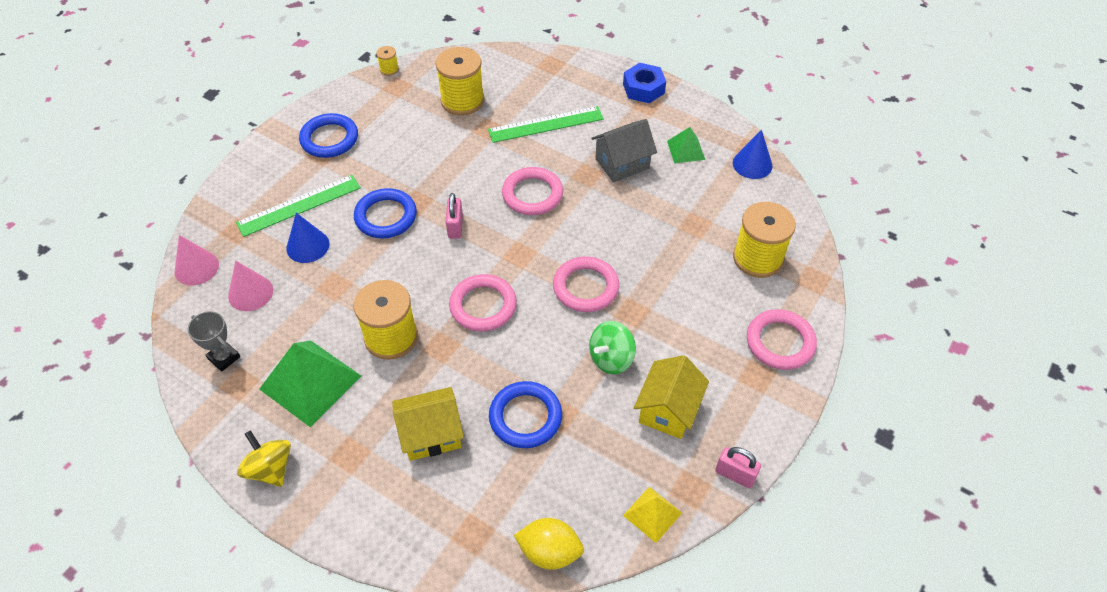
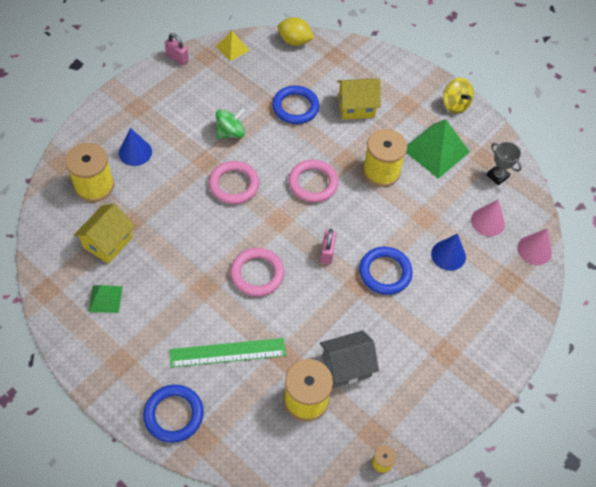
camera: 175 degrees left, 5 degrees up
green ruler [236,175,361,237] -> none
blue ring [299,113,358,158] -> blue ring moved to [143,384,204,443]
grey house [591,119,657,182] -> grey house moved to [320,331,379,388]
blue nut [623,63,666,103] -> none
yellow house [634,355,709,439] -> yellow house moved to [74,204,135,264]
blue cone [733,130,773,179] -> blue cone moved to [119,128,152,166]
pink ring [747,309,817,370] -> none

